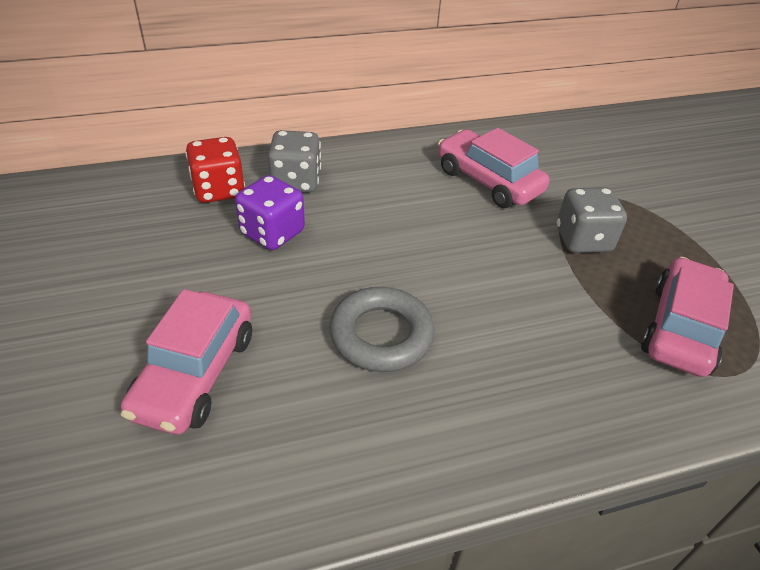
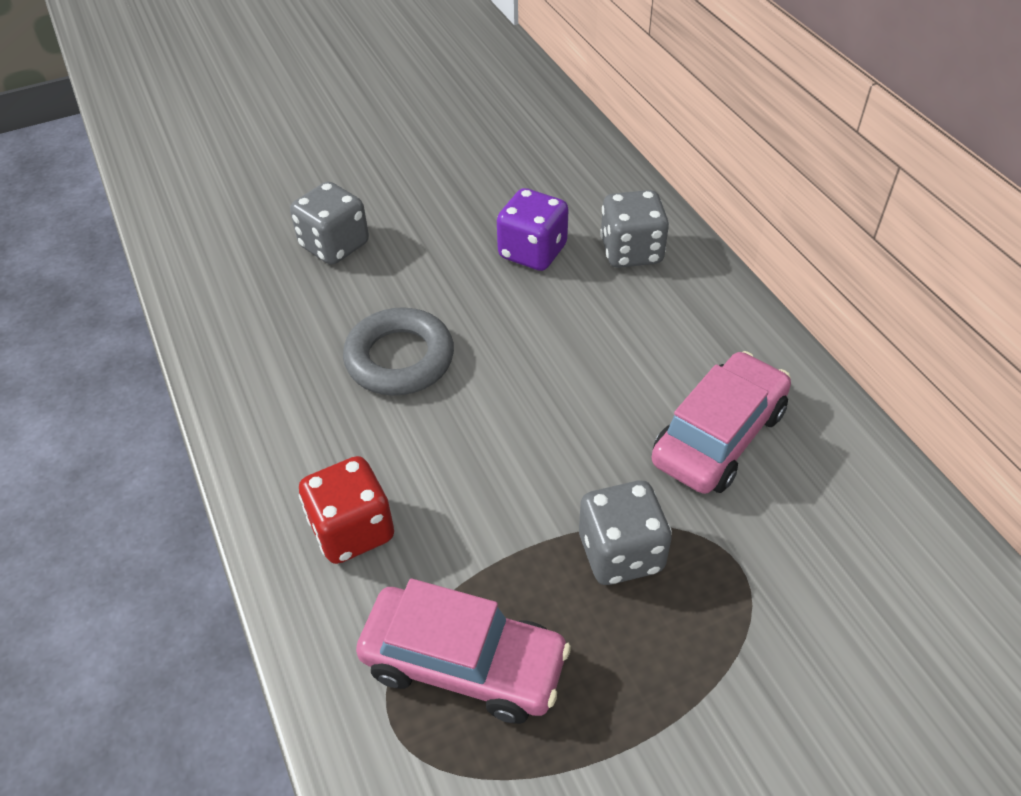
camera: 85 degrees right, 5 degrees up
pink car [121,289,252,434] -> grey dice [290,182,369,265]
red dice [185,137,245,203] -> red dice moved to [299,456,394,564]

